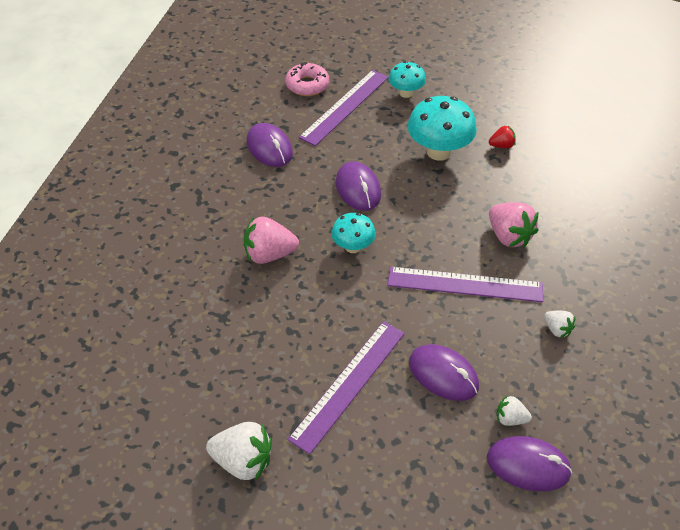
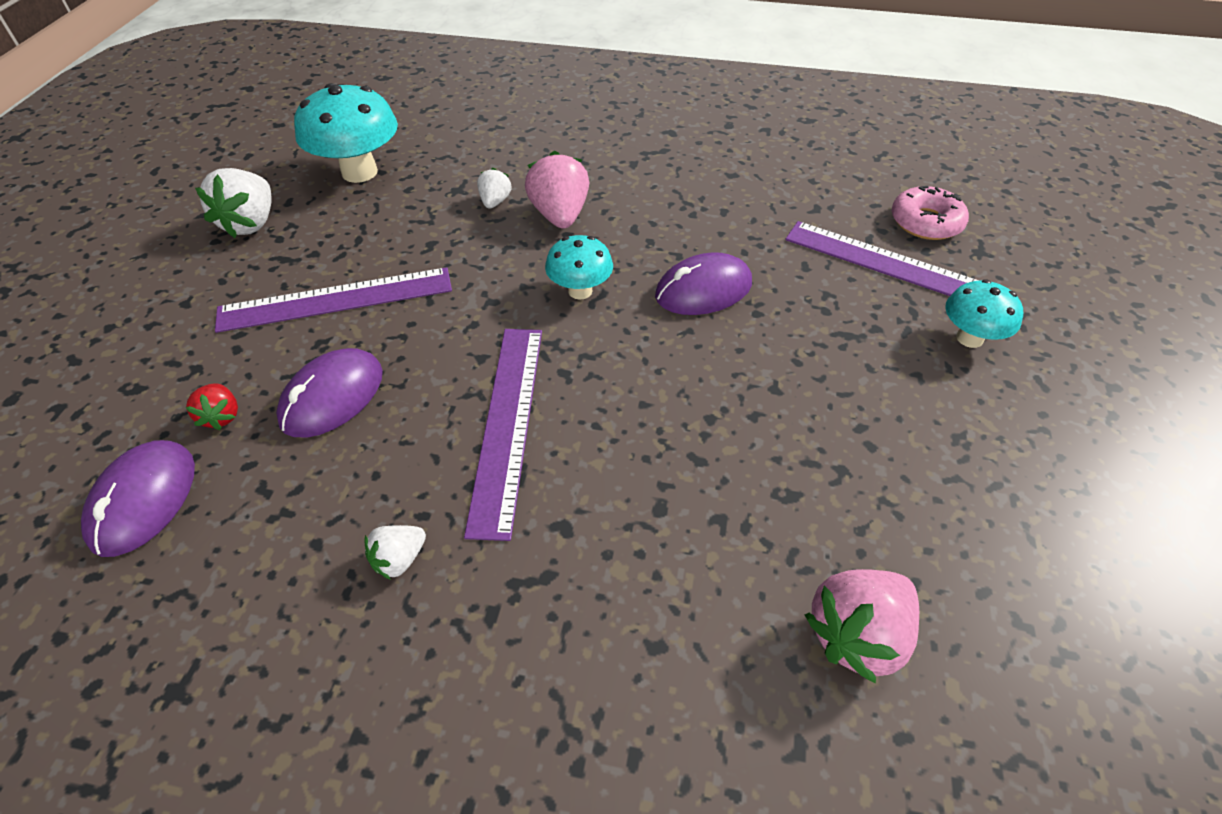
camera: 85 degrees right, 0 degrees up
purple mouse [247,123,293,167] -> none
purple ruler [288,321,405,454] -> purple ruler turned 45 degrees counterclockwise [215,267,452,333]
turquoise mushroom [407,96,477,161] -> turquoise mushroom moved to [294,83,398,183]
red strawberry [489,126,516,148] -> red strawberry moved to [185,383,238,430]
pink strawberry [489,202,538,247] -> pink strawberry moved to [805,569,919,684]
white strawberry [497,395,532,426] -> white strawberry moved to [477,168,511,209]

